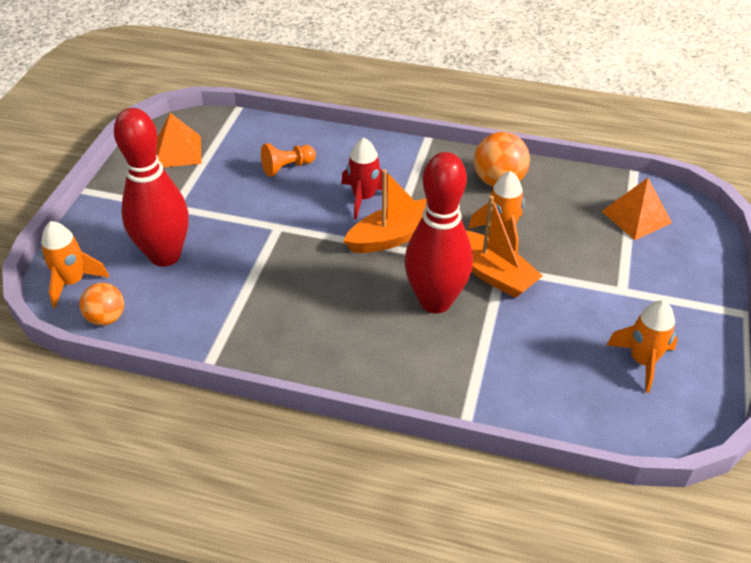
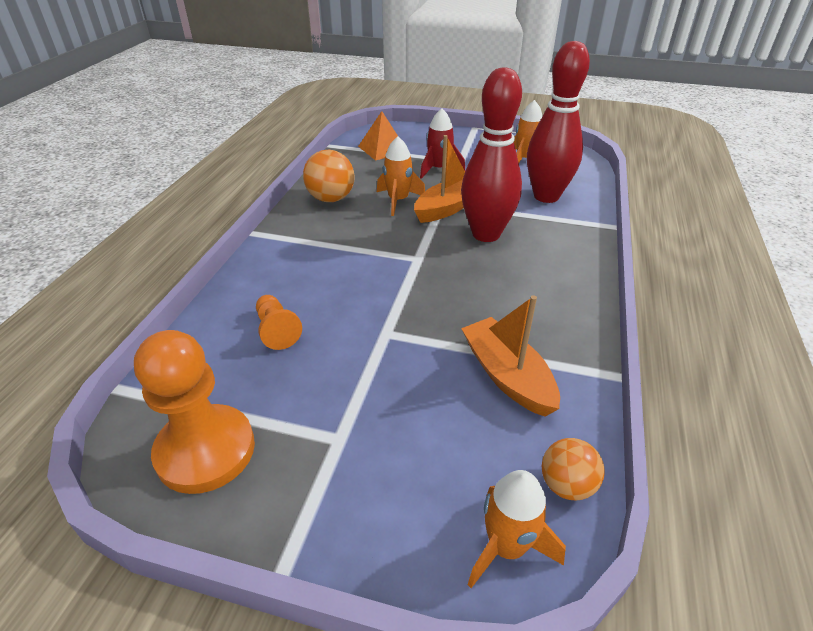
camera: 90 degrees left, 5 degrees down
red bowling pin [114,108,189,267] -> red bowling pin moved to [527,41,590,203]
orange pyramid [156,113,202,167] -> orange pawn [134,330,255,494]
red rocket [341,138,387,219] -> red rocket moved to [420,108,465,179]
orange boat [343,169,427,253] -> orange boat moved to [461,295,560,417]

